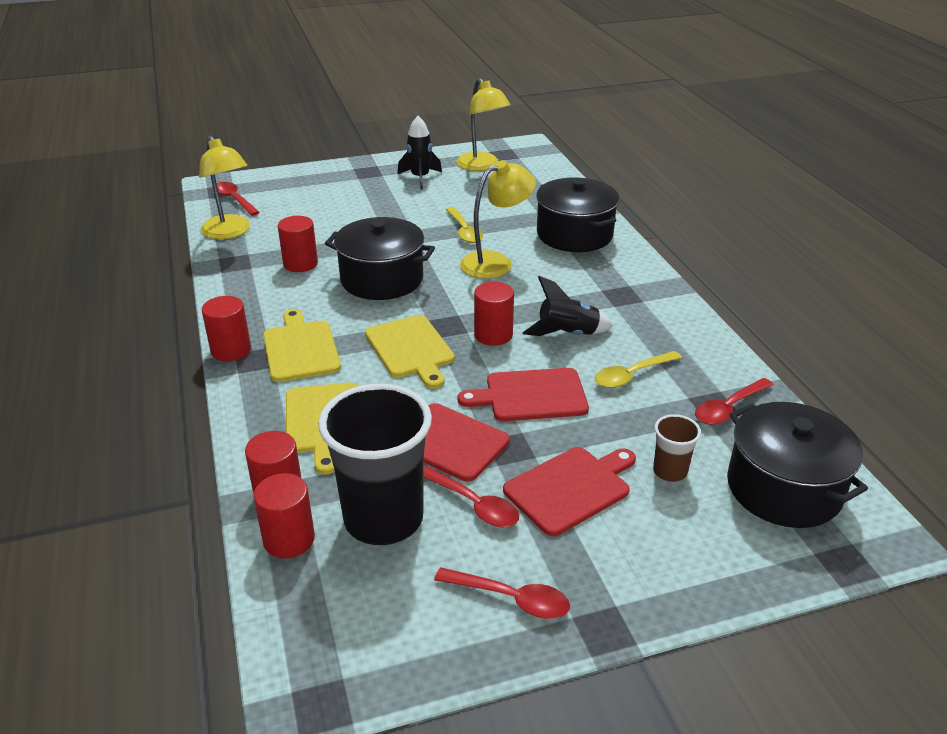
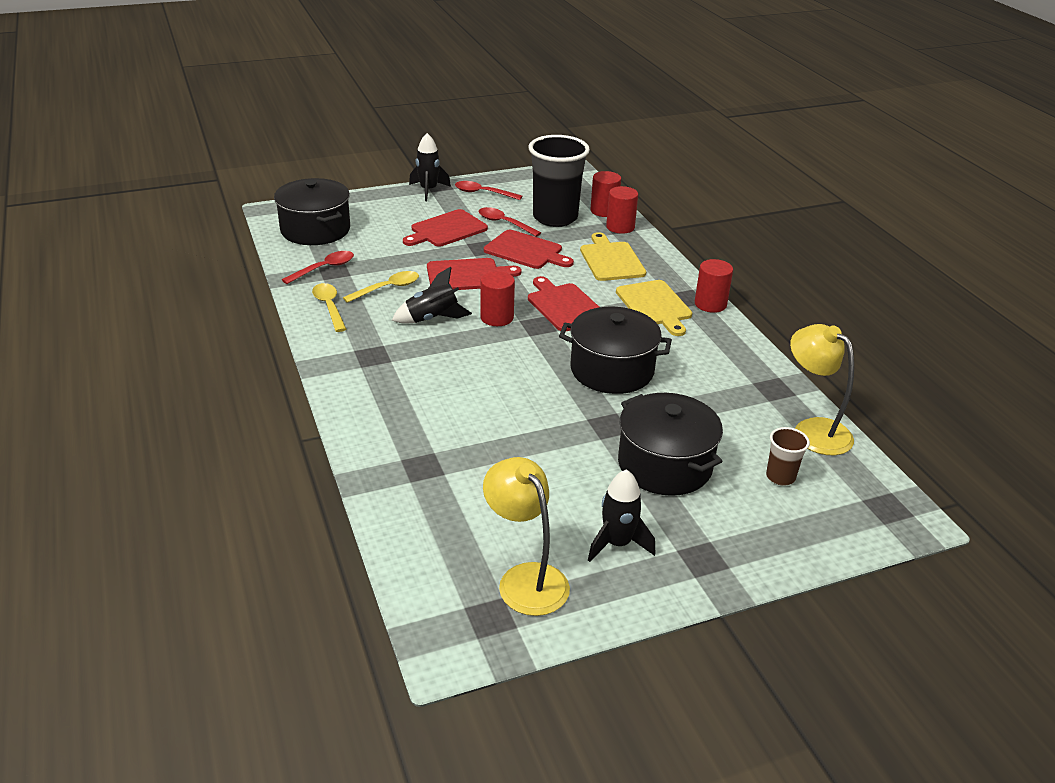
camera: 175 degrees right, 0 degrees up
red spoon [217,182,260,216] -> none
red cylinder [278,216,318,272] -> none
yellow cutting board [365,315,455,389] -> red cutting board [528,276,599,331]
yellow spoon [446,207,483,243] -> yellow spoon moved to [312,283,346,332]
yellow lamp [460,160,536,279] -> none
black pot [536,177,619,252] -> black pot moved to [618,393,723,496]
brown cup [653,414,701,482] -> brown cup moved to [766,427,810,486]
none -> black rocket [409,133,451,201]

